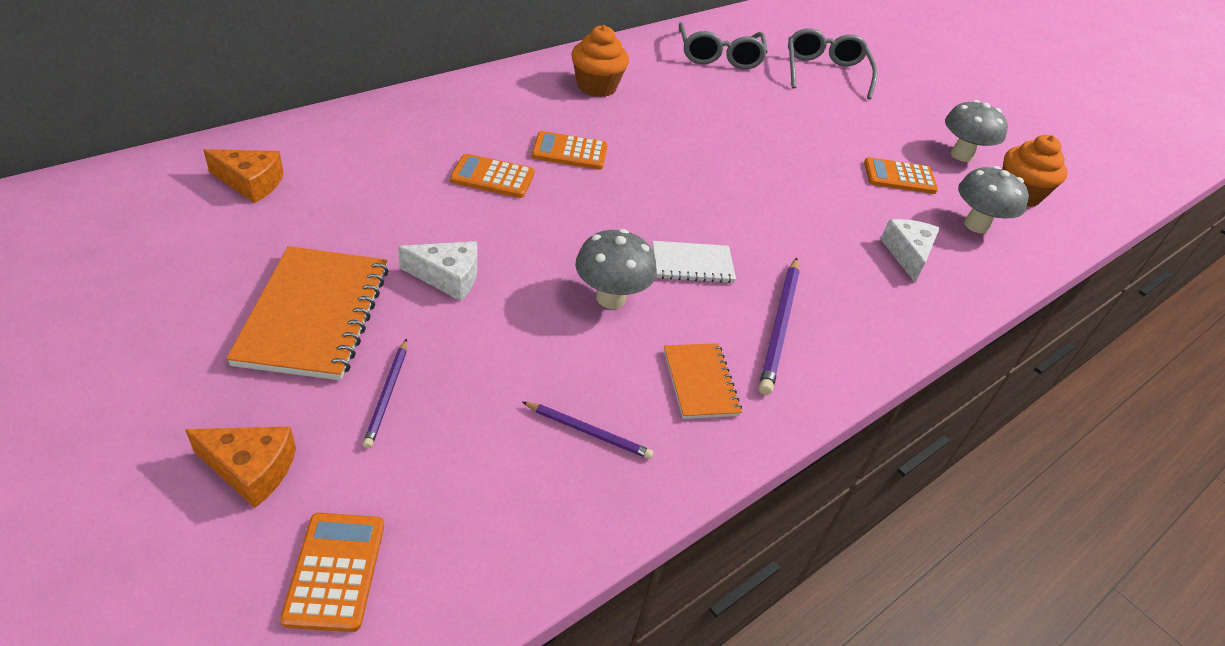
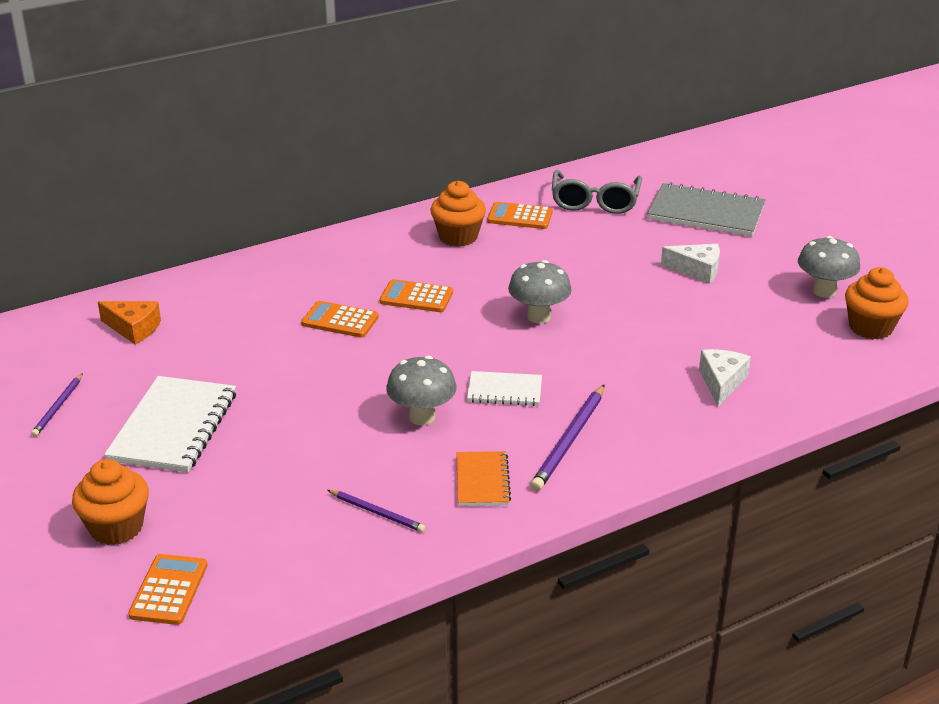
camera: 15 degrees right, 10 degrees down
orange cheese [185,427,296,508] -> orange cupcake [72,459,149,545]
orange notebook [226,246,389,380] -> white notebook [104,376,236,472]
purple pencil [363,339,407,448] -> purple pencil moved to [31,373,83,437]
white cheese [398,241,477,301] -> white cheese moved to [661,244,720,284]
grey glasses [788,28,877,99] -> grey notebook [647,182,765,237]
orange calculator [864,157,938,194] -> orange calculator moved to [487,202,553,229]
grey mushroom [958,166,1029,233] -> grey mushroom moved to [508,260,572,323]

